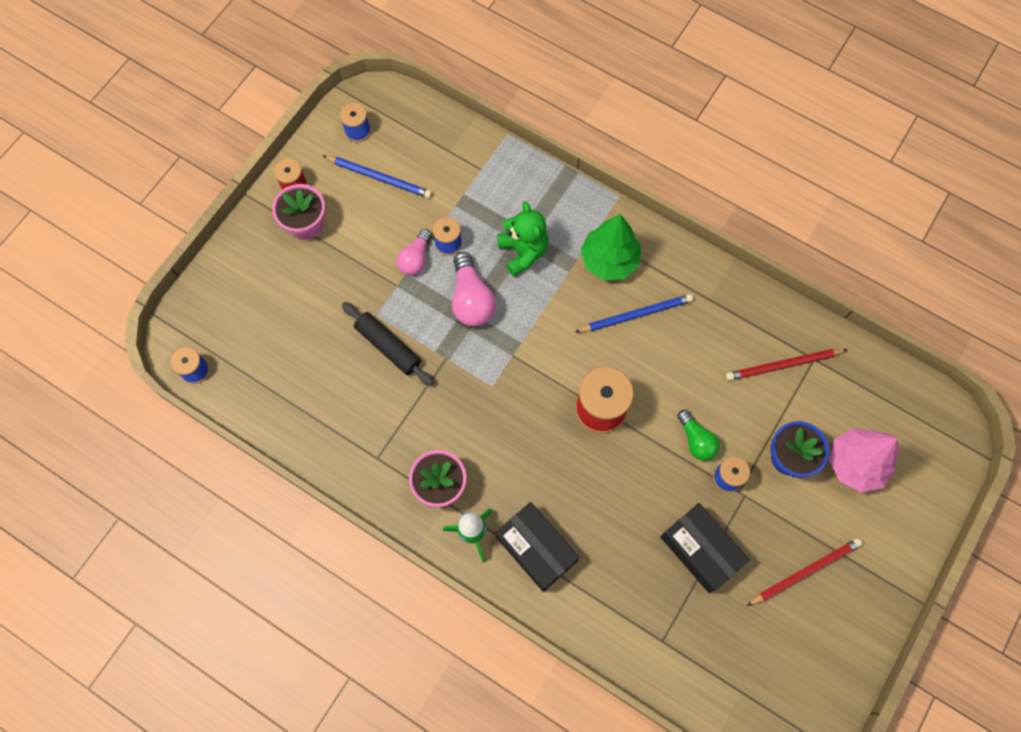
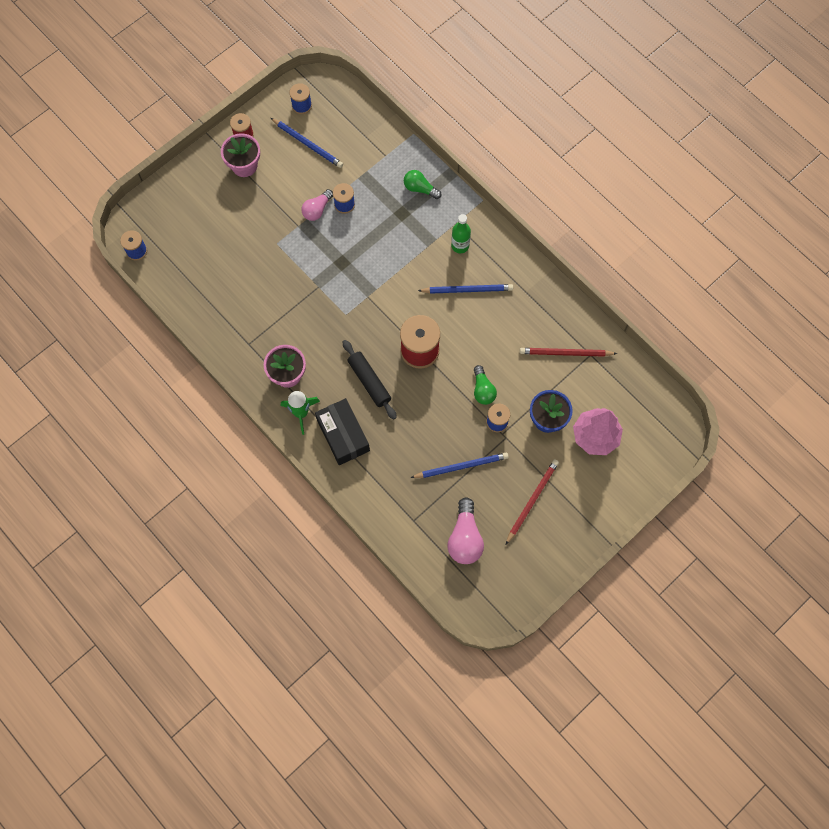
camera: 15 degrees right, 0 degrees up
black rolling pin [342,302,434,386] -> black rolling pin moved to [343,340,397,420]
pink light bulb [452,252,496,327] -> pink light bulb moved to [448,497,484,564]
green teddy bear [497,201,549,277] -> none
green tree [580,214,641,280] -> green bottle [451,214,471,253]
black box [660,503,750,593] -> blue pencil [410,453,509,478]
red pencil [747,538,862,606] -> red pencil turned 45 degrees counterclockwise [506,459,559,544]
none -> green light bulb [404,170,442,199]

